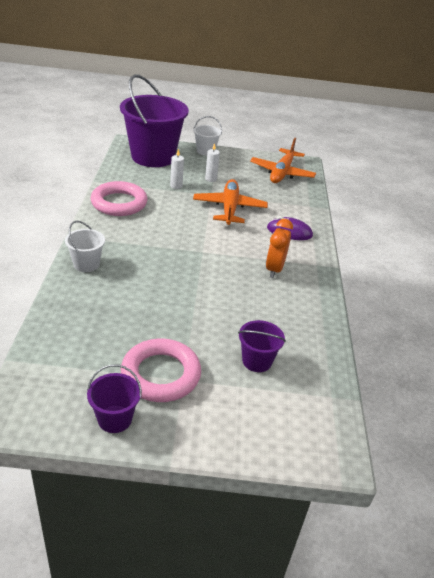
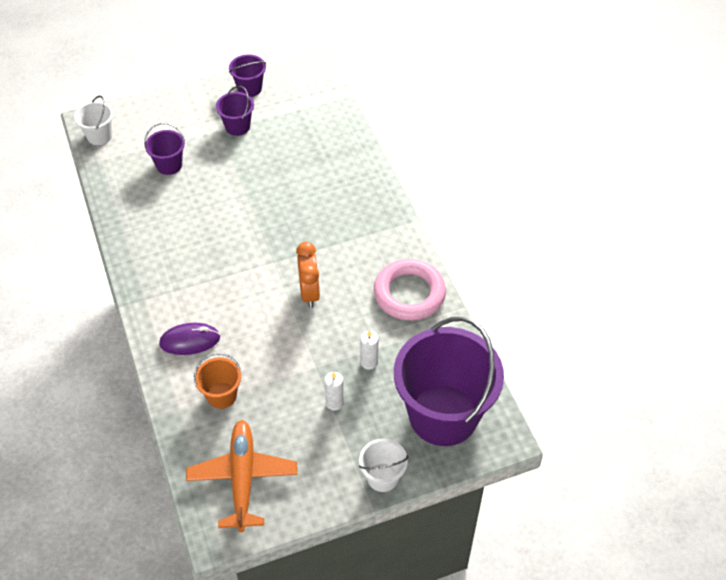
camera: 160 degrees right, 15 degrees up
white bucket [65,221,105,272] -> white bucket moved to [74,95,113,145]
pink ring [121,339,201,402] -> purple bucket [216,86,254,136]
orange plane [193,179,268,225] -> none
orange clock [266,219,293,278] -> orange clock moved to [296,242,320,308]
none -> orange bucket [194,353,241,409]

